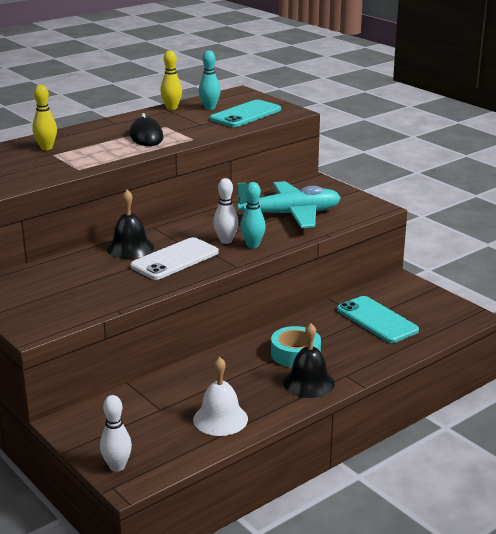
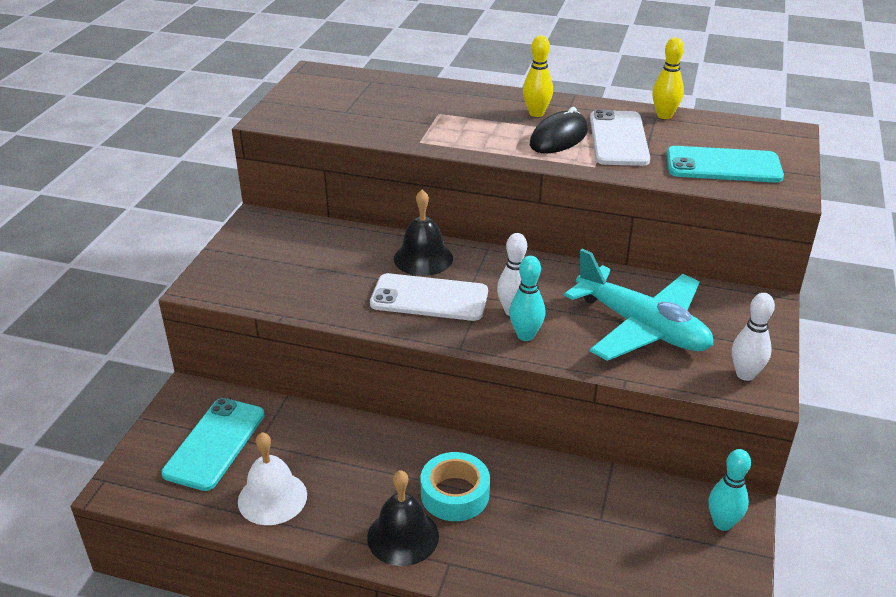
camera: 55 degrees right, 10 degrees up
yellow bowling pin [32,85,57,150] -> yellow bowling pin moved to [523,35,553,117]
white bowling pin [100,395,132,472] -> white bowling pin moved to [732,293,775,381]
turquoise bowling pin [199,50,220,110] -> turquoise bowling pin moved to [709,449,751,531]
turquoise phone [337,296,419,343] -> turquoise phone moved to [161,398,265,491]
none -> white phone [590,109,650,166]

